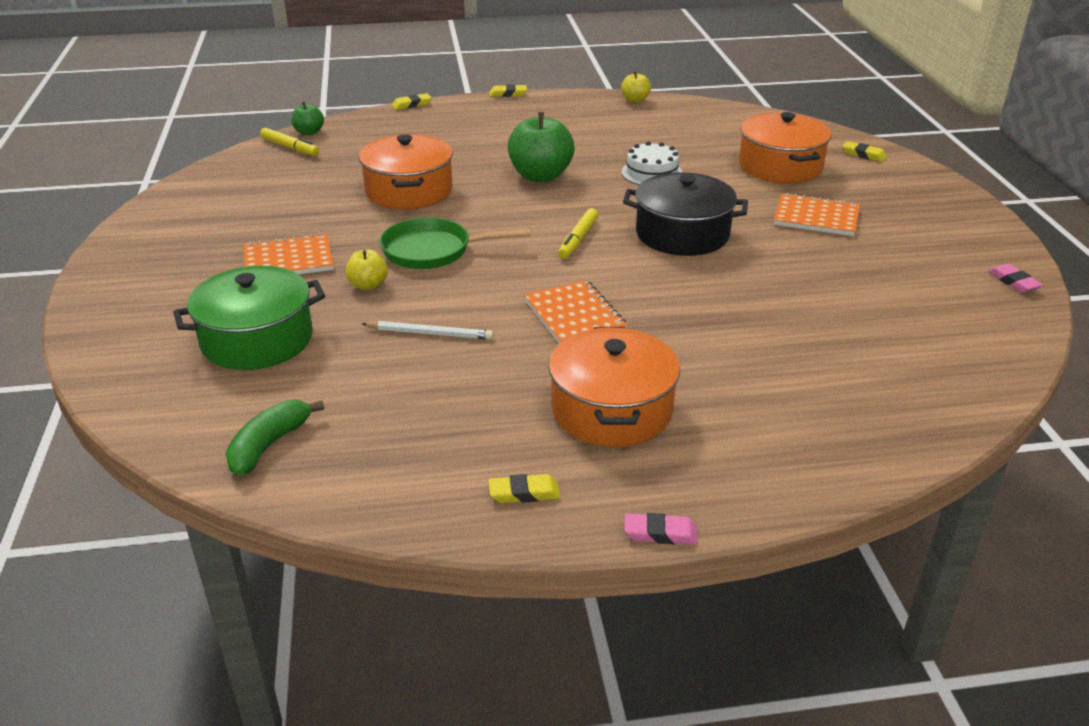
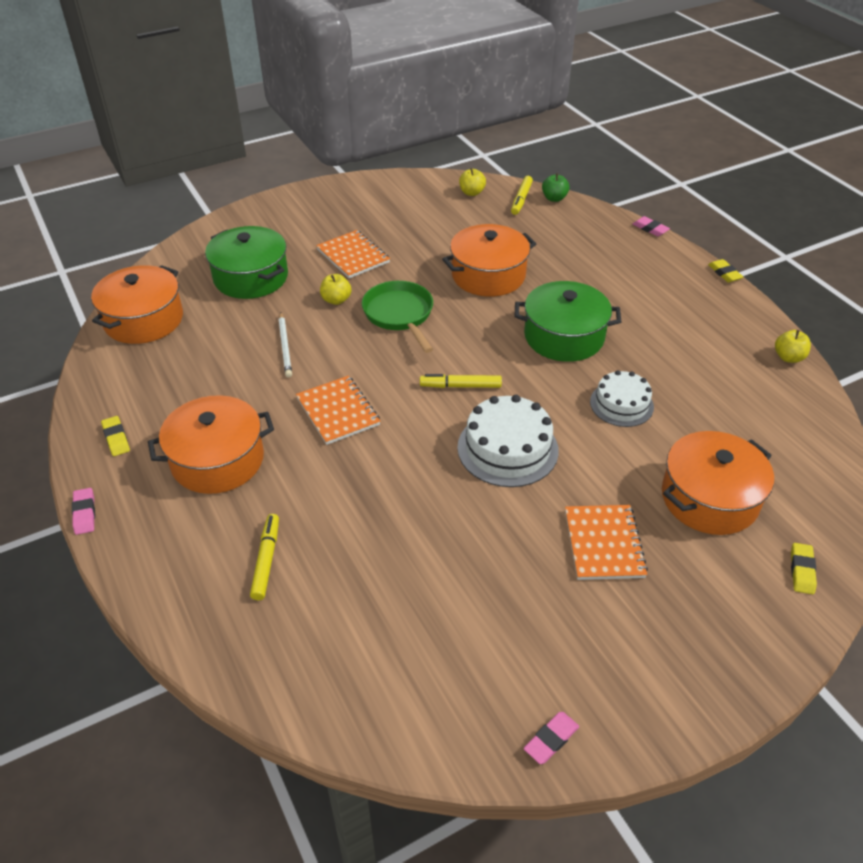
camera: 70 degrees right, 10 degrees up
green banana [225,400,324,476] -> orange pot [91,265,183,344]
yellow eraser [392,93,432,110] -> pink eraser [633,216,670,236]
green apple [508,112,575,182] -> green pot [515,281,621,362]
orange notebook [524,280,627,343] -> orange notebook turned 75 degrees counterclockwise [296,376,381,445]
black pot [623,172,748,256] -> white cake [457,395,559,487]
none -> yellow marker [250,514,279,600]
none -> yellow apple [459,168,486,196]

